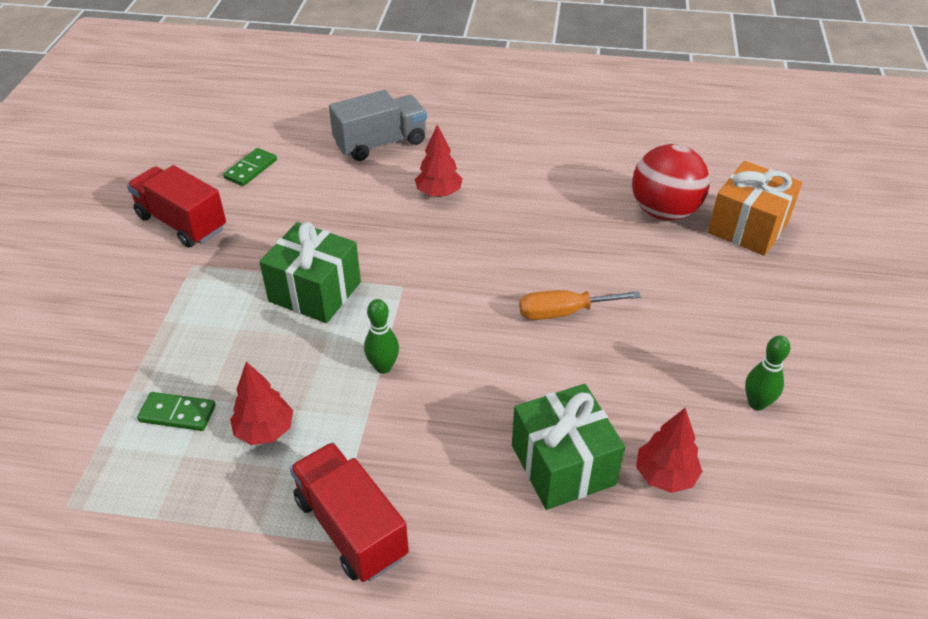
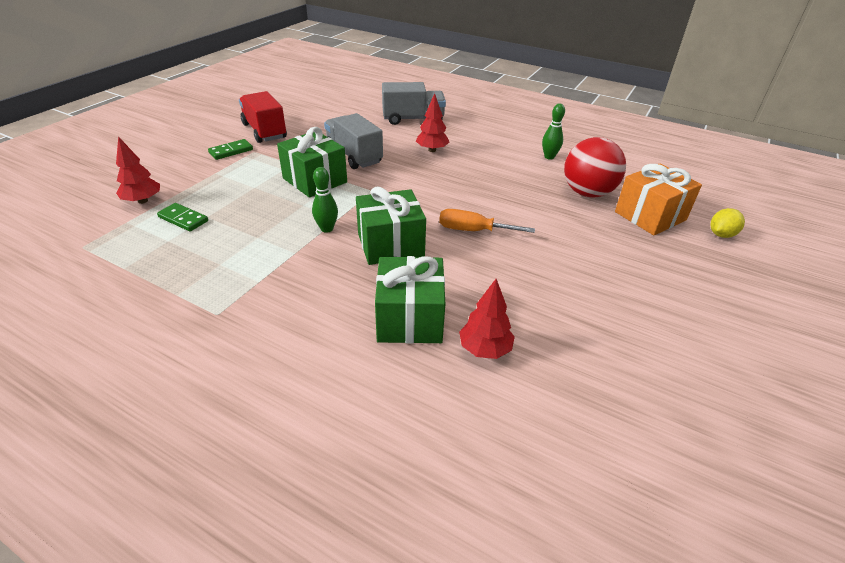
camera: 20 degrees right, 5 degrees down
green domino [223,148,277,186] -> green domino moved to [208,139,253,160]
red tree [230,362,293,445] -> red tree moved to [116,136,160,204]
red truck [290,442,409,582] -> none
green bowling pin [745,335,791,411] -> green bowling pin moved to [542,104,565,160]
none -> grey truck [324,113,383,169]
none -> green gift [356,186,426,265]
none -> yellow lemon [710,208,745,238]

